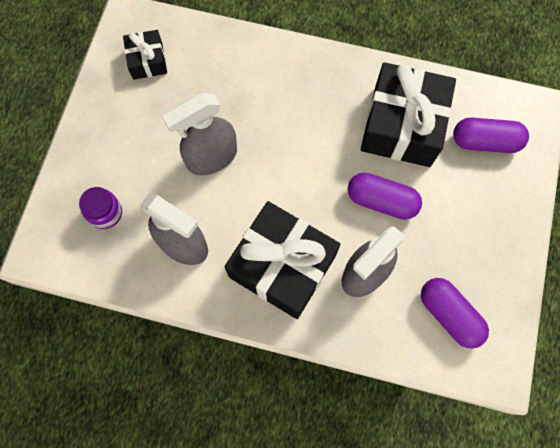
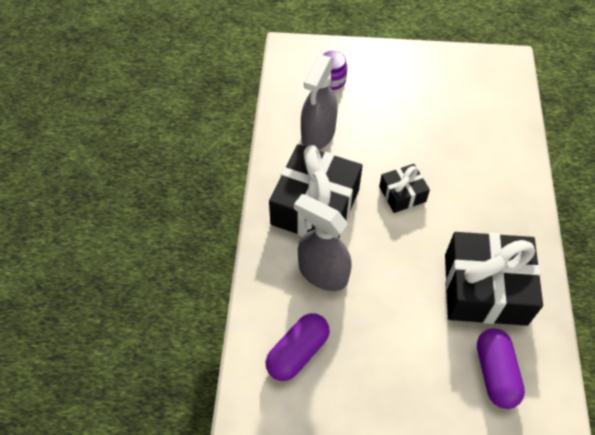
camera: 80 degrees right, 15 degrees down
black gift [123,30,167,80] -> black gift moved to [379,164,430,213]
grey spray bottle [162,93,237,175] -> none
purple capsule [348,173,422,220] -> none

